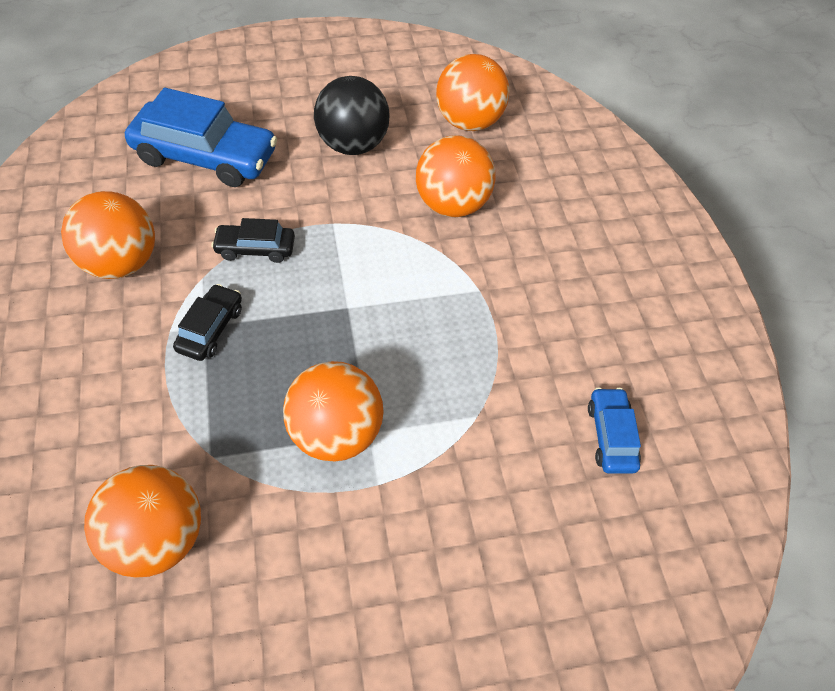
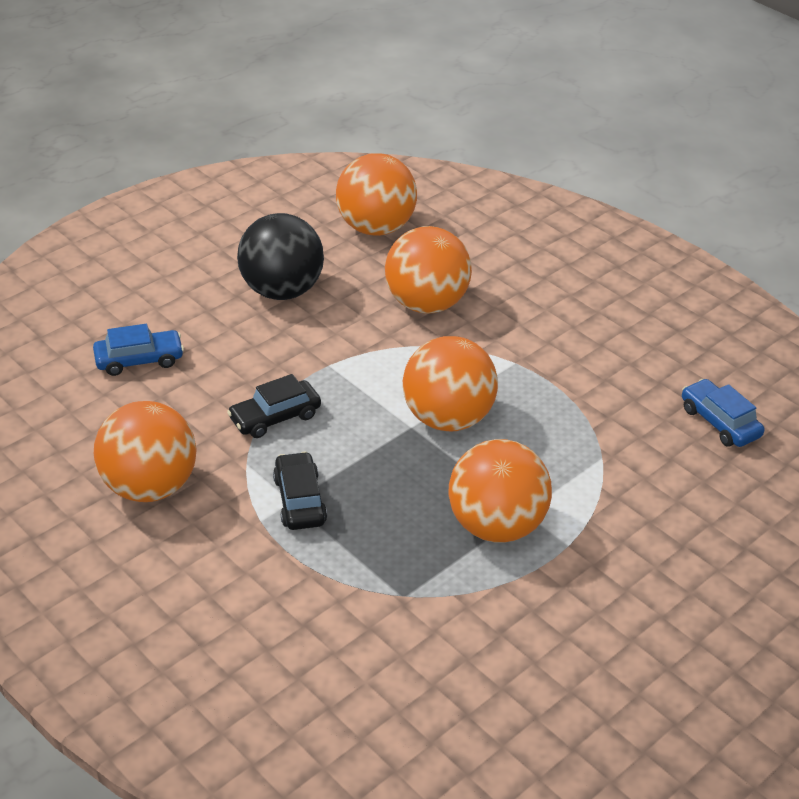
camera: 30 degrees left, 15 degrees down
orange ball [84,465,201,578] -> orange ball moved to [403,336,498,432]
blue car [125,88,277,187] -> blue car [93,324,184,376], size x0.51

